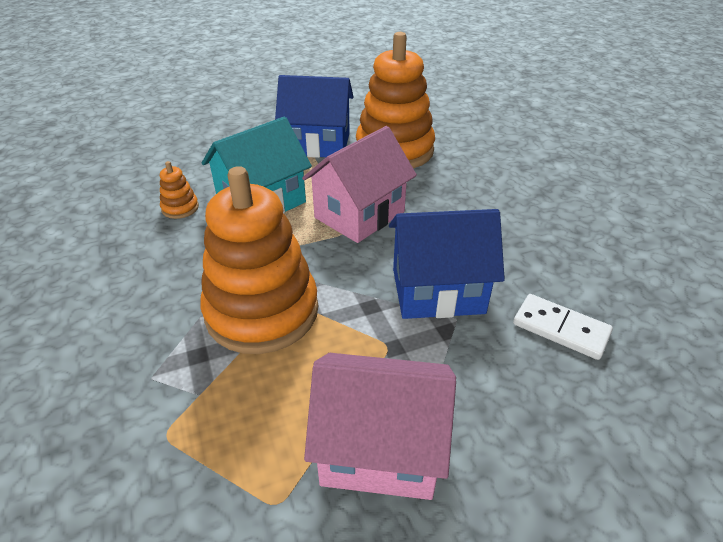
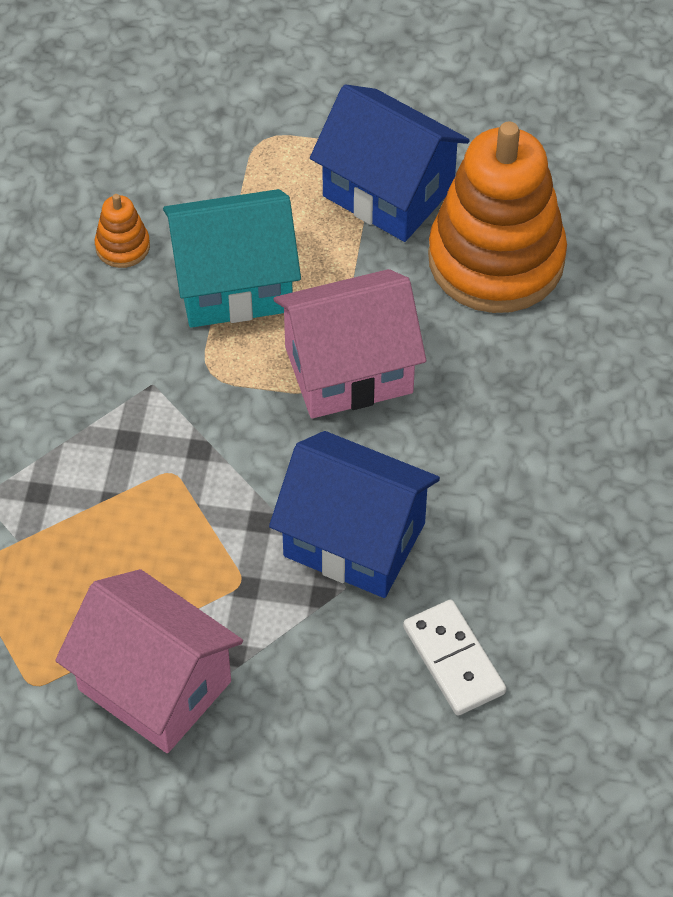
camera: 30 degrees right, 15 degrees up
orange stacking toy [200,166,318,354] -> none

